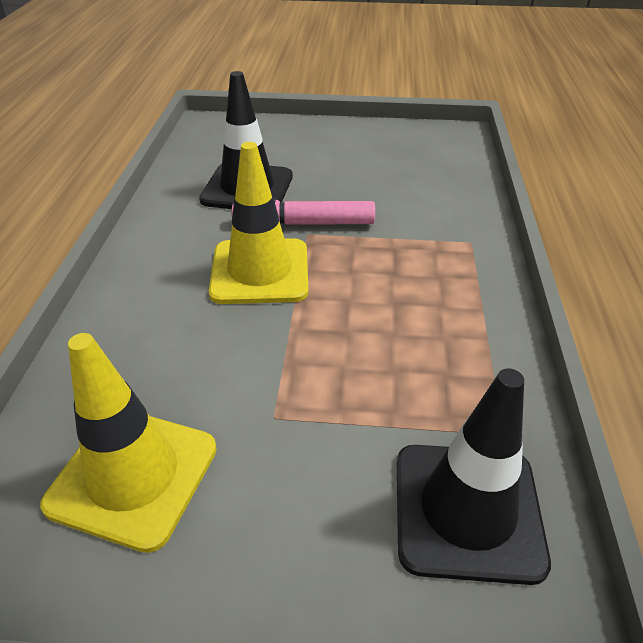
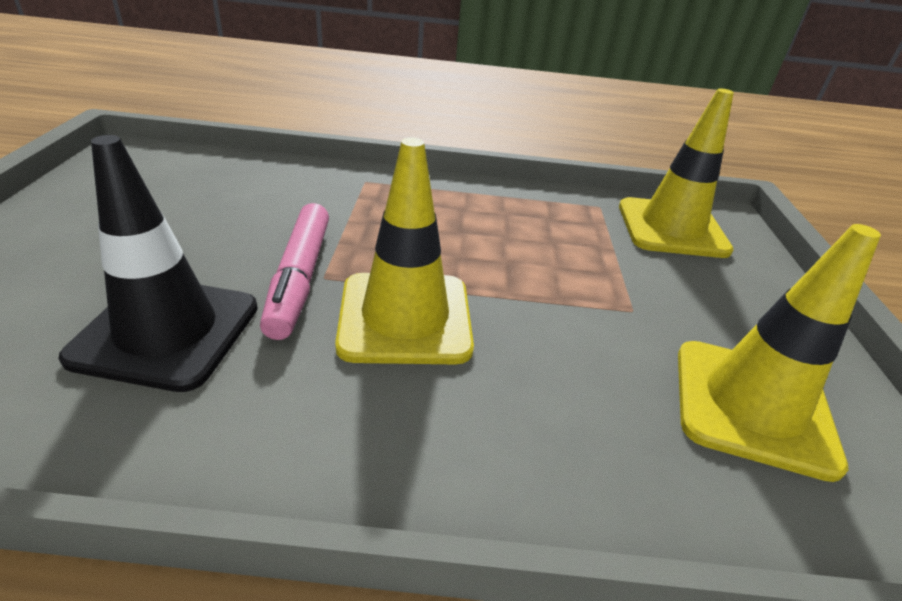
camera: 95 degrees left, 5 degrees down
black traffic cone [397,368,551,585] -> yellow traffic cone [619,88,734,258]

